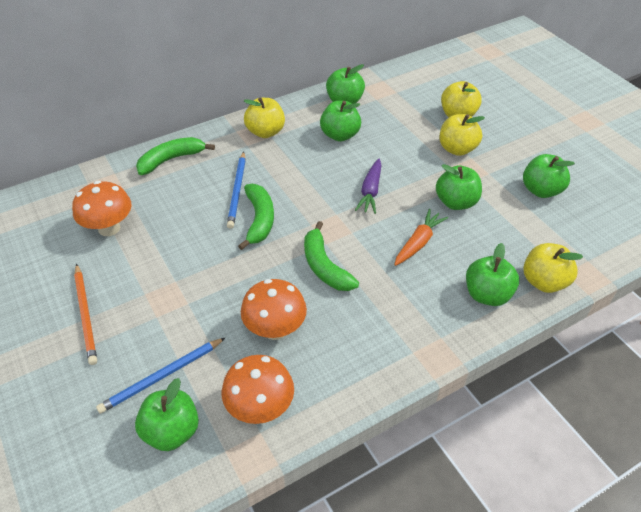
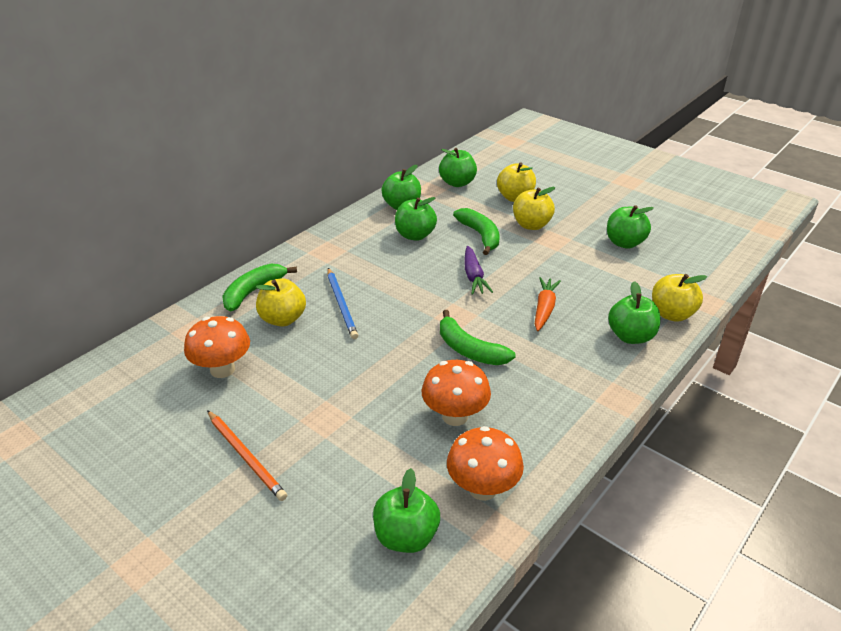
camera: 20 degrees left, 10 degrees down
blue pencil [96,338,225,414] -> none
green banana [238,184,274,250] -> green banana moved to [453,208,500,255]
yellow apple [244,97,285,138] -> yellow apple moved to [256,278,306,327]
green apple [436,164,482,210] -> green apple moved to [439,148,477,187]

